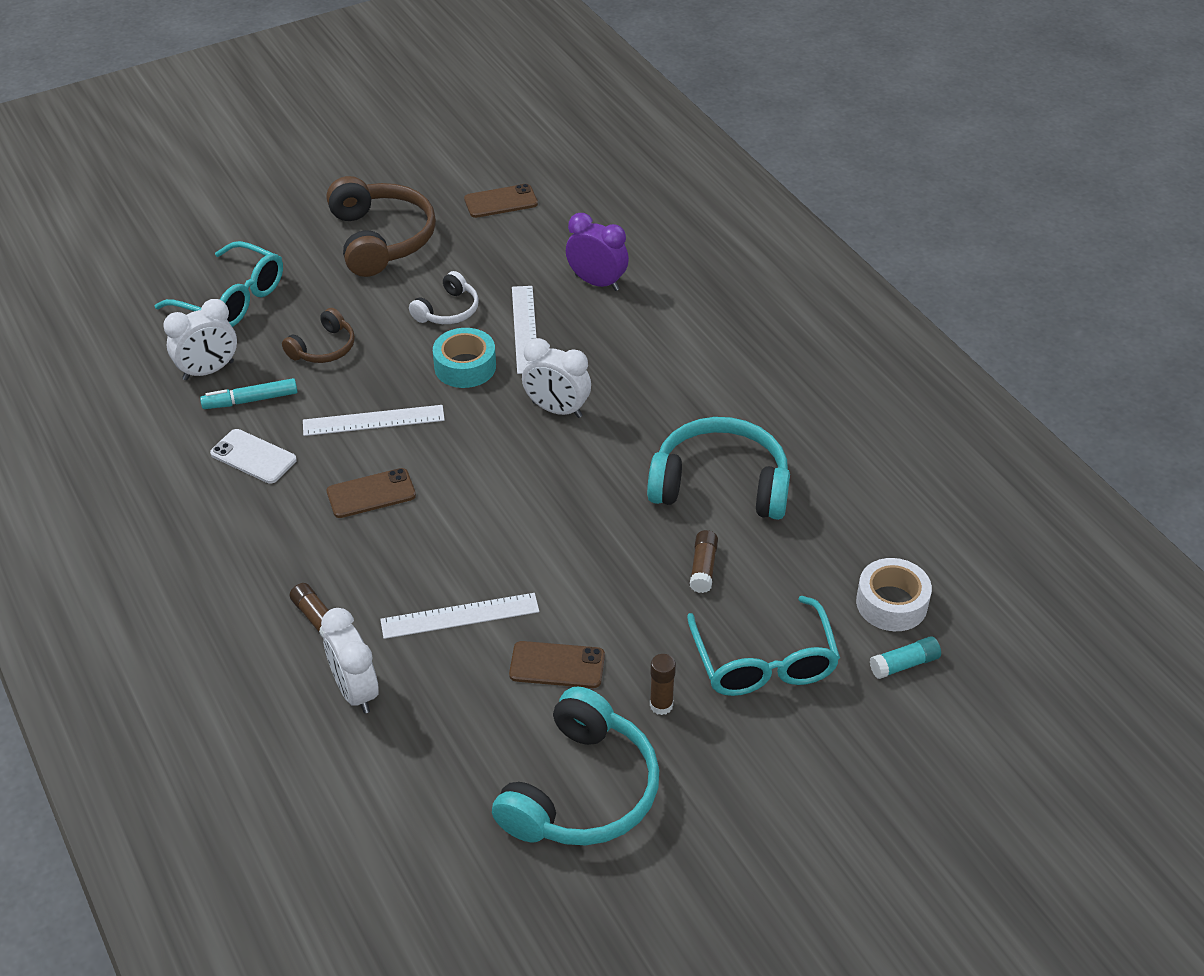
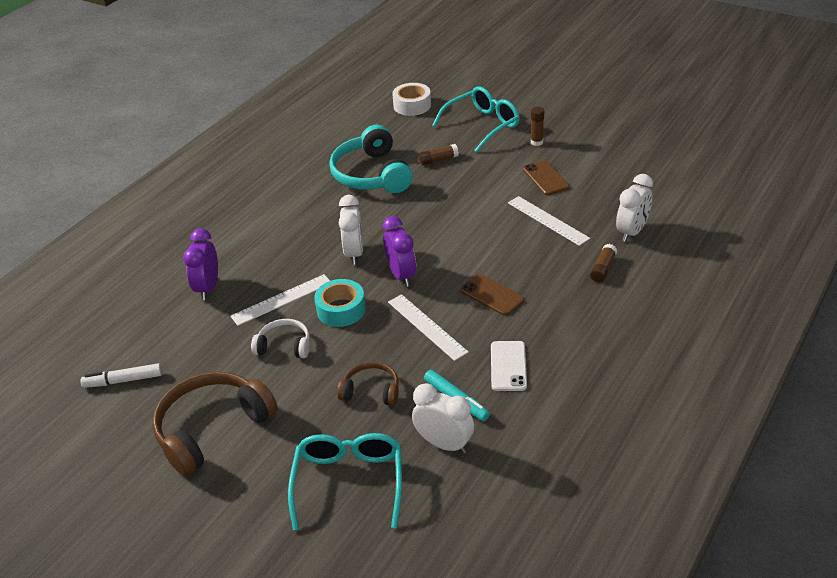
camera: 115 degrees left, 5 degrees down
brown phone [464,184,538,218] -> white marker [81,363,162,388]
turquoise headphones [492,686,659,846] -> none
turquoise glue stick [870,636,941,679] -> none
none -> purple clock [383,216,416,287]

